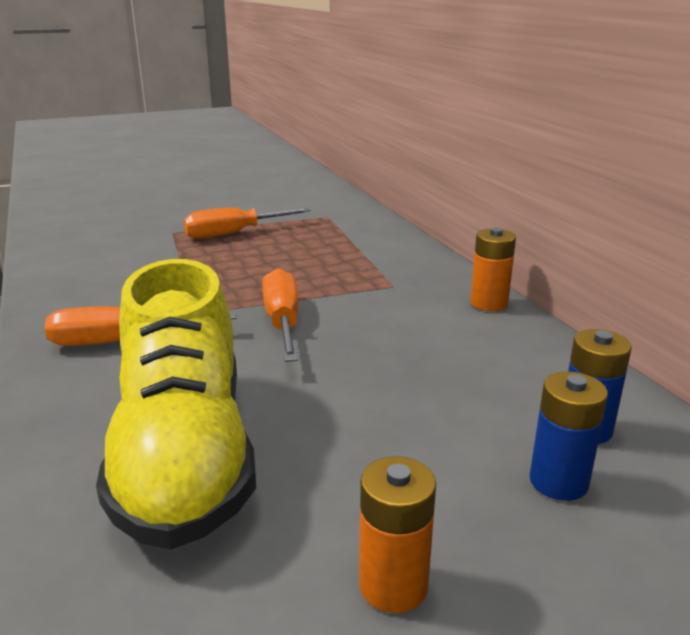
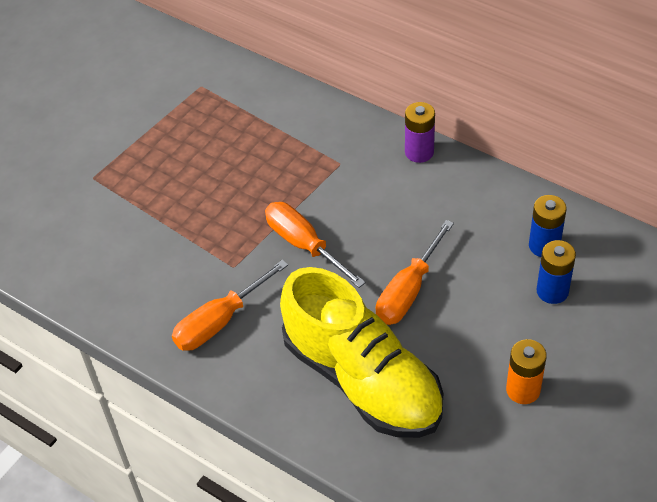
camera: 30 degrees left, 25 degrees up
orange screwdriver [184,208,311,239] -> orange screwdriver moved to [376,220,454,325]
orange battery [470,228,516,311] -> purple battery [405,102,435,163]

